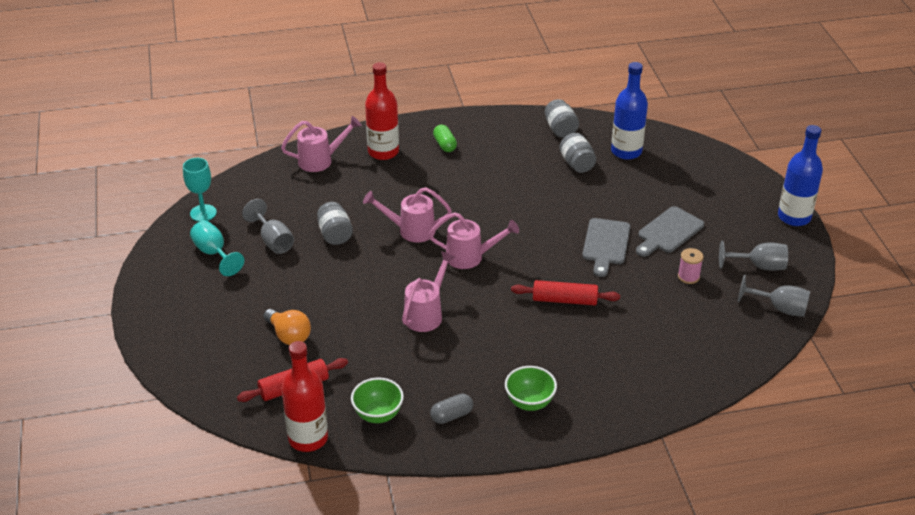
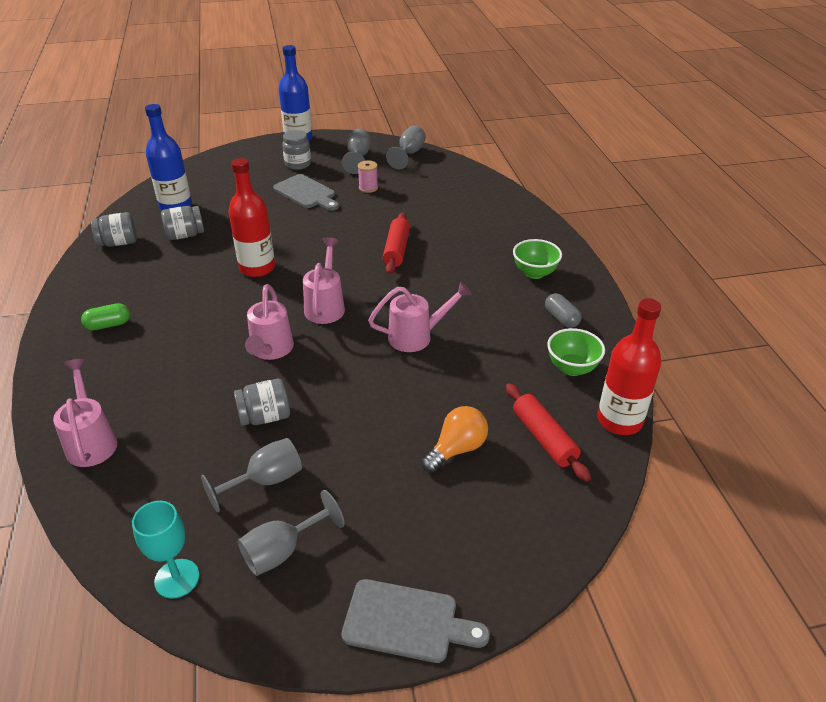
camera: 90 degrees left, 0 degrees up
turquoise goblet [190,221,244,276] -> grey goblet [237,490,345,576]
red bottle [365,62,399,160] -> red bottle moved to [228,158,275,277]
pink watering can [402,251,455,332] -> pink watering can turned 135 degrees clockwise [368,281,472,352]
grey cutting board [582,218,630,277] -> grey cutting board moved to [341,579,490,663]
none -> grey jar [282,130,311,170]

